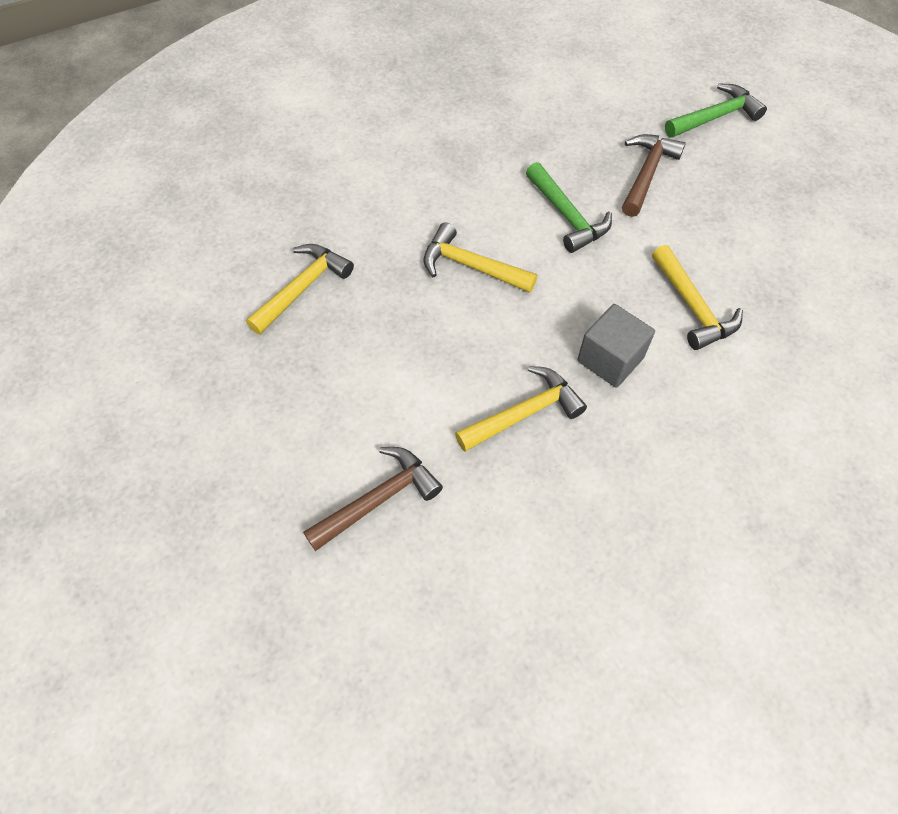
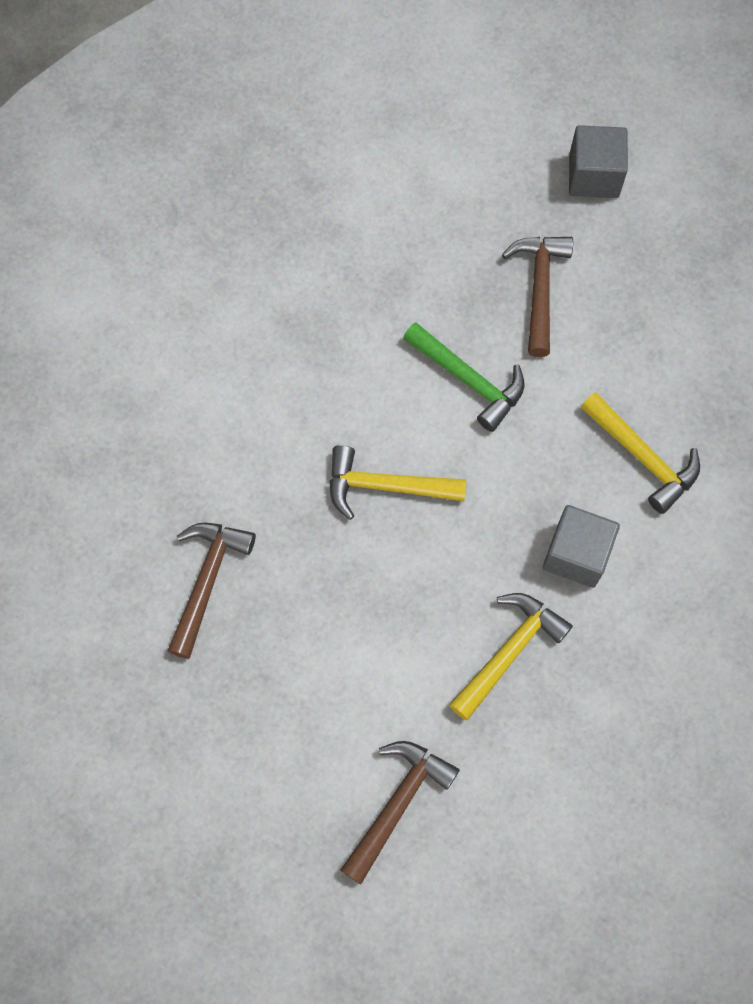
camera: 20 degrees left, 10 degrees up
yellow hammer [246,244,354,335] -> brown hammer [168,523,256,659]
green hammer [665,84,767,138] -> grey cube [569,125,628,198]

